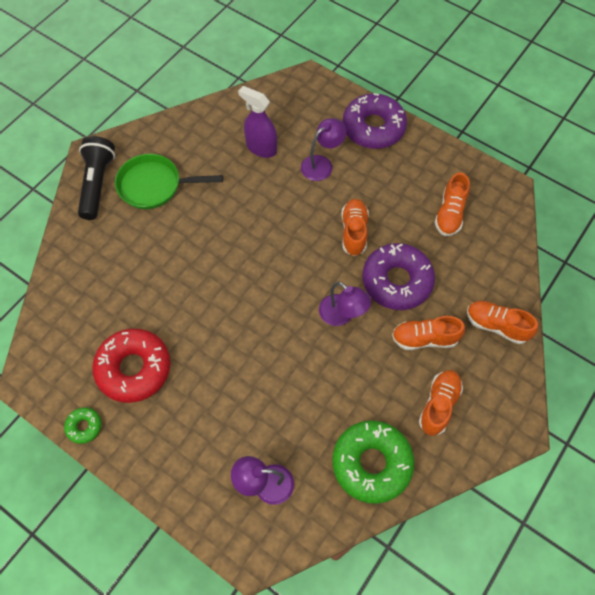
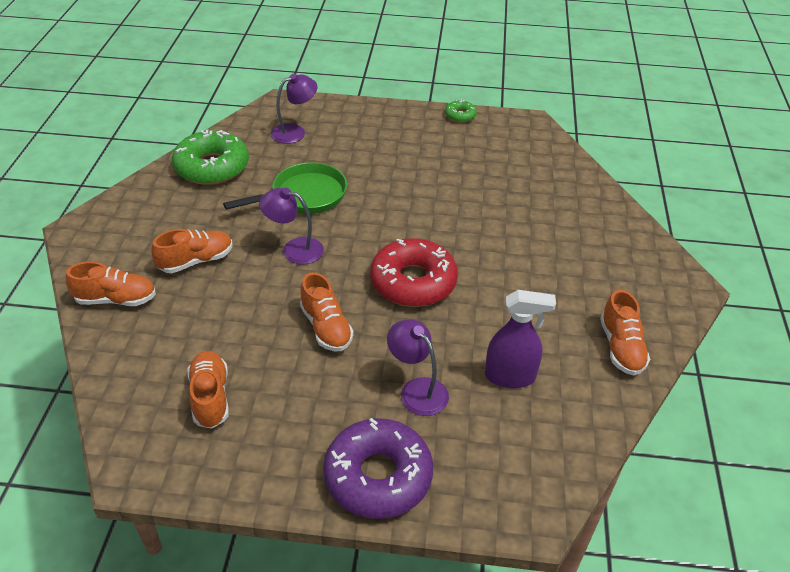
camera: 150 degrees right, 20 degrees down
black flashlight [78,136,115,220] -> none
red donut [92,329,171,403] -> red donut moved to [370,238,458,307]
green pan [115,154,223,209] -> green pan moved to [223,163,347,214]
purple lamp [301,118,346,181] -> purple lamp turned 120 degrees clockwise [387,320,449,416]
purple donut [362,243,435,310] -> none
orange shoe [419,370,463,436] -> orange shoe moved to [600,290,650,375]

